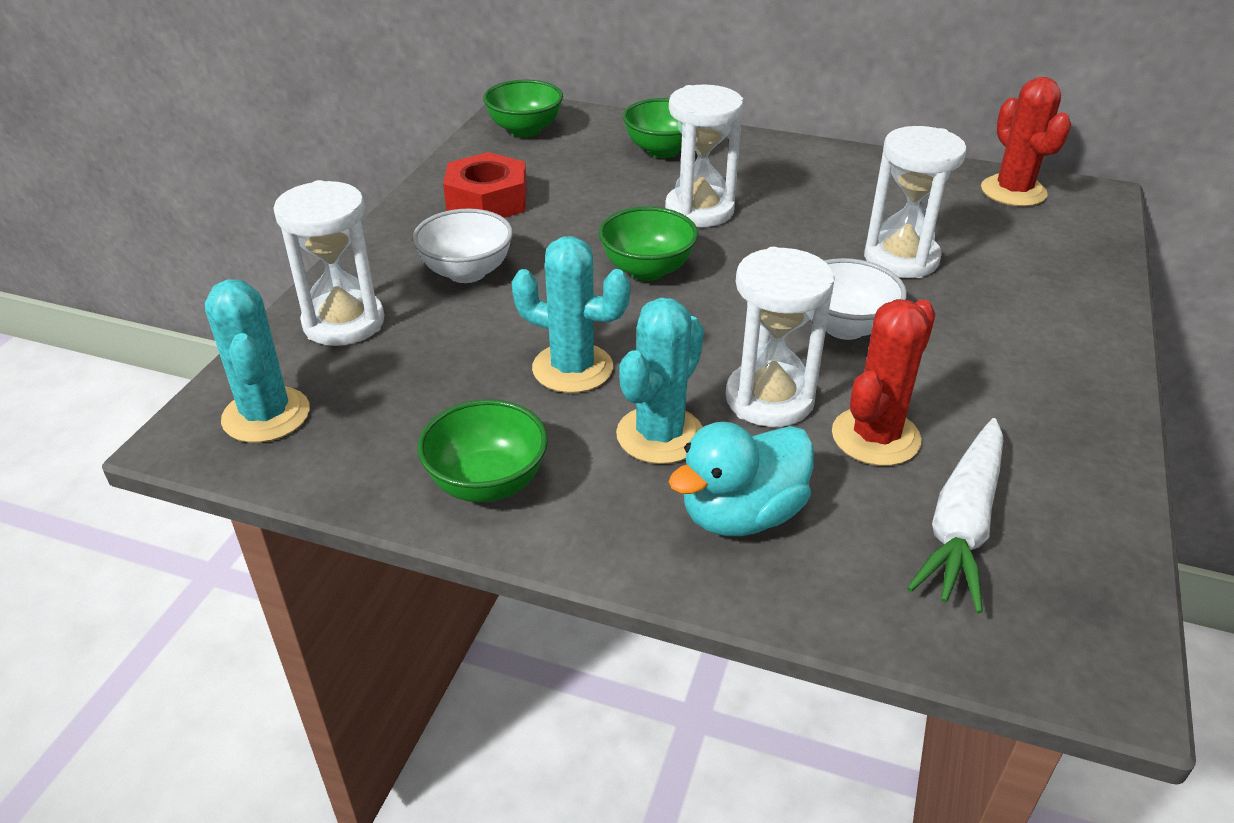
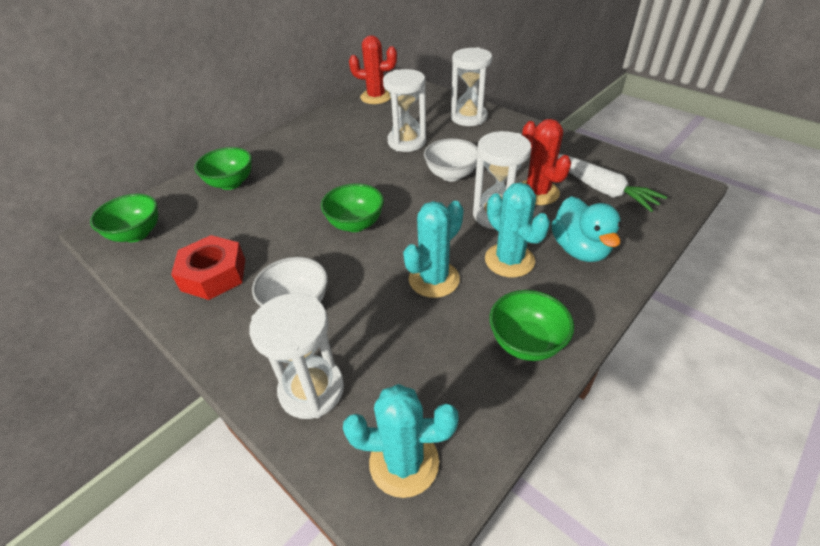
camera: 65 degrees left, 5 degrees up
white hourglass [665,84,743,227] -> white hourglass moved to [451,47,492,126]

